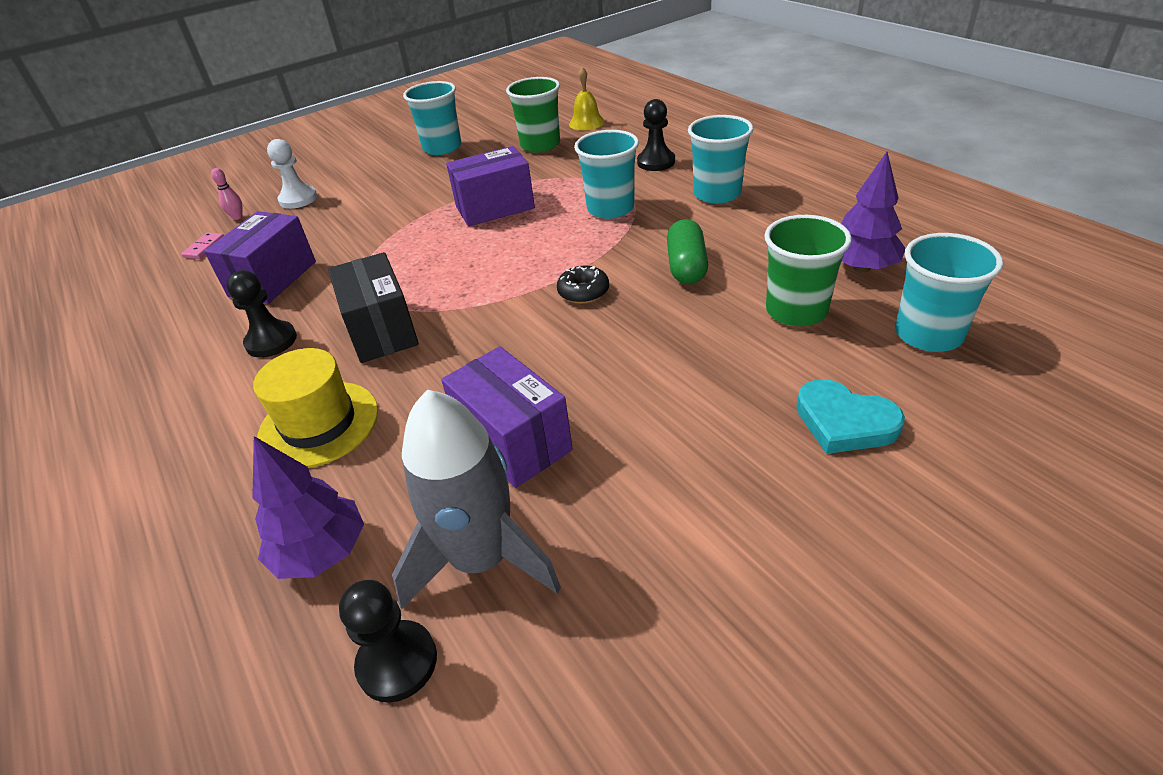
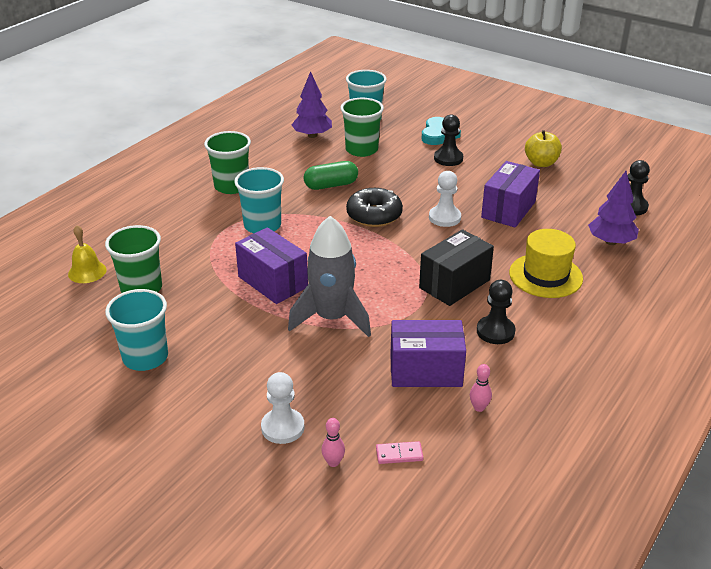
camera: 115 degrees left, 5 degrees down
grey rocket [392,390,561,609] -> grey rocket moved to [288,216,371,337]
black donut [557,266,609,304] -> black donut [346,188,403,227], size x1.62
black pawn [637,99,675,171] -> black pawn moved to [434,114,463,166]
turquoise cup [688,115,753,204] -> green cup [204,131,251,194]
none -> white pawn [429,171,461,227]
none -> pink bowling pin [470,364,492,412]
none -> yellow apple [525,130,562,167]

